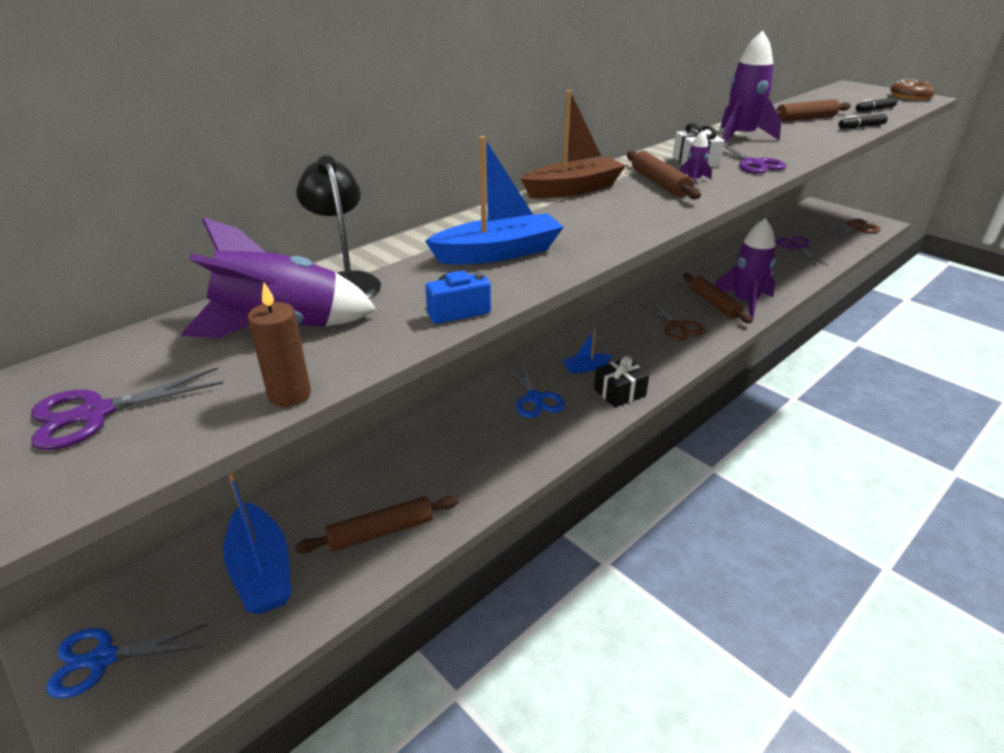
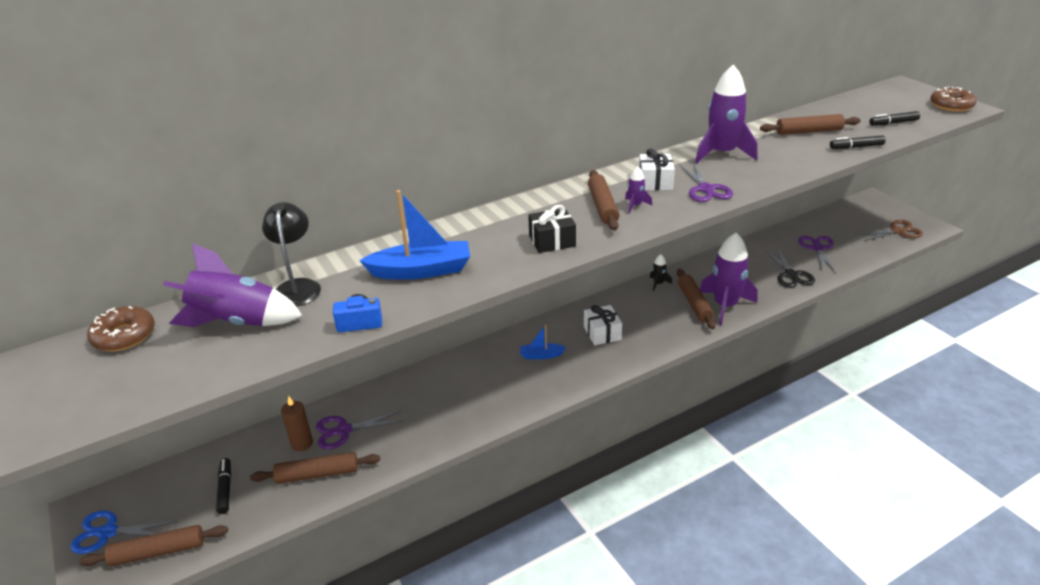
camera: 15 degrees right, 0 degrees up
purple scissors [31,368,224,450] -> purple scissors moved to [316,411,404,449]
blue boat [223,472,291,614] -> black marker [216,458,231,514]
brown candle [247,283,311,407] -> brown candle moved to [281,396,313,451]
blue scissors [505,361,565,418] -> none
brown boat [521,90,626,199] -> none
black gift [594,356,649,407] -> black gift moved to [528,205,576,253]
brown scissors [638,299,706,341] -> none
none -> brown rolling pin [79,525,228,567]
none -> brown donut [87,306,155,352]
none -> white gift [584,305,622,345]
none -> black rocket [650,254,672,291]
none -> black scissors [765,248,815,288]

